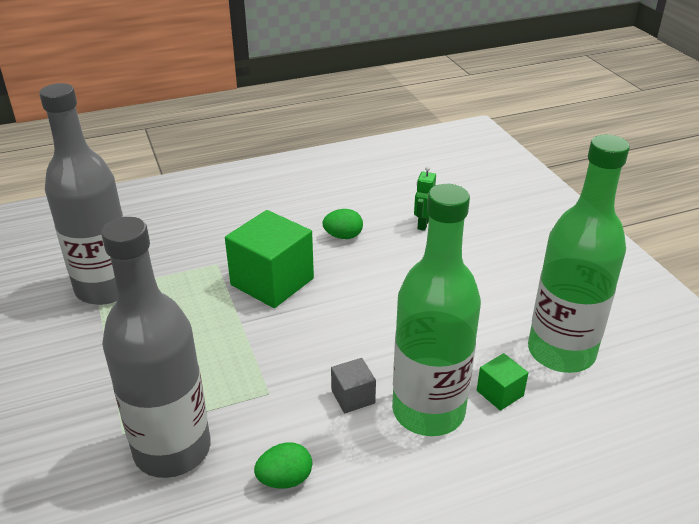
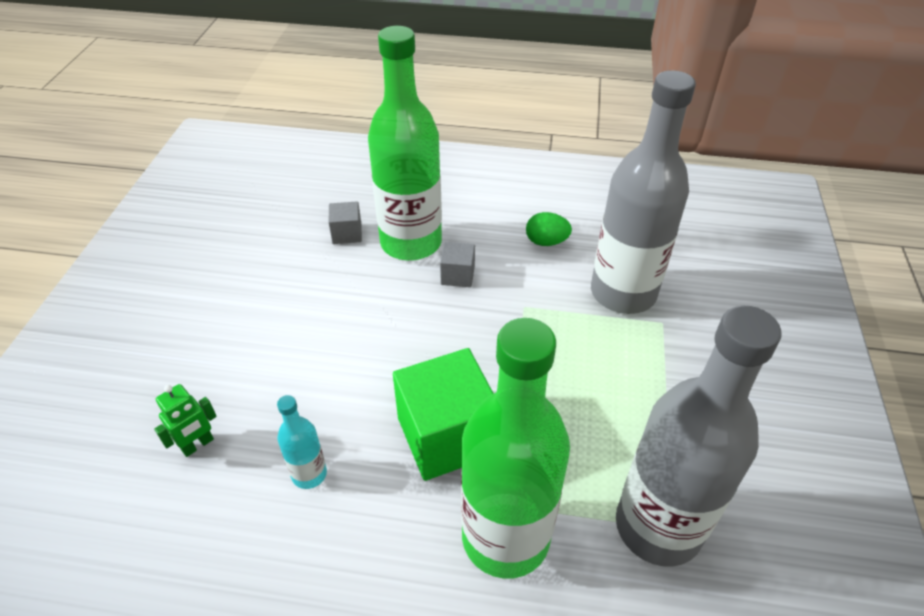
camera: 150 degrees left, 10 degrees up
green egg [322,209,363,239] -> turquoise bottle [277,395,327,489]
green cube [477,353,529,411] -> grey cube [329,201,362,244]
green bottle [528,135,630,373] -> green bottle moved to [461,318,570,579]

